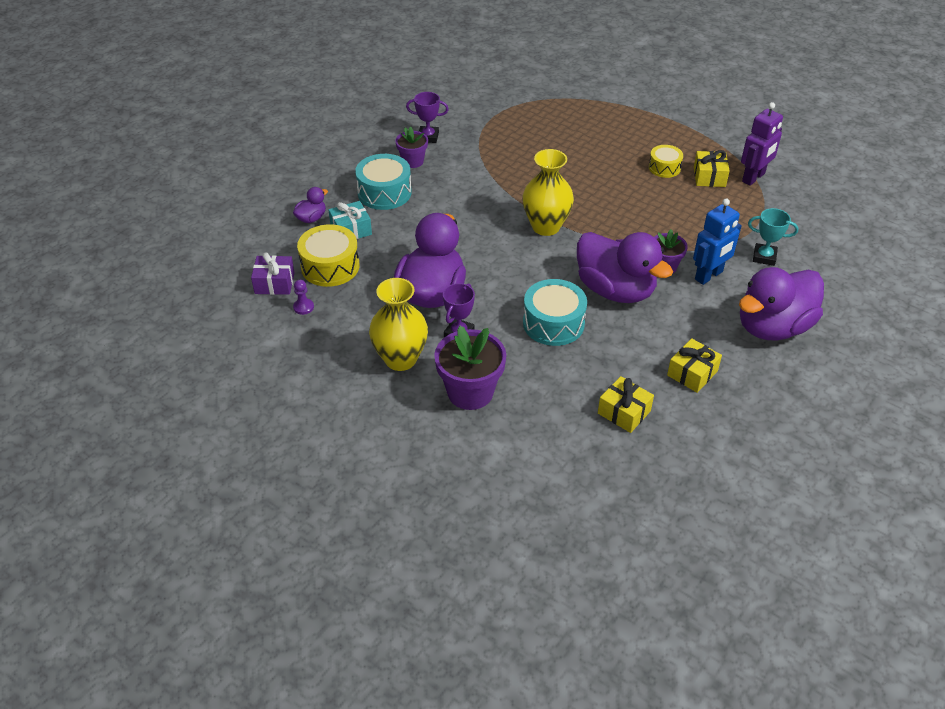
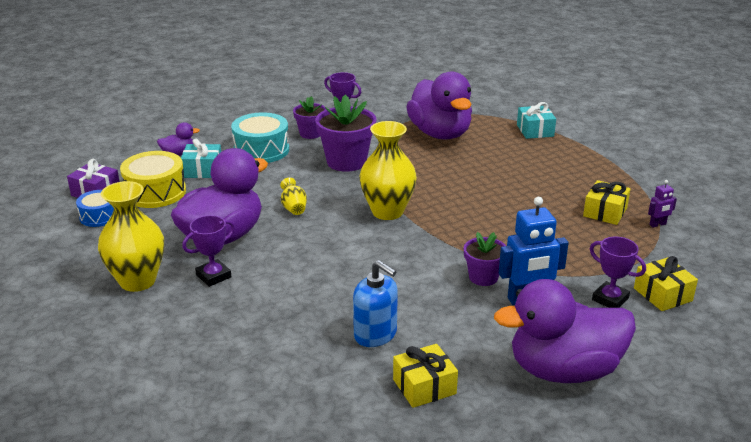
camera: 25 degrees right, 15 degrees down
purple pawn [293,280,314,315] -> blue drum [76,190,114,227]
purple flower pot [434,326,506,410] -> purple flower pot moved to [315,95,376,172]
turquoise drum [523,279,587,346] -> none
purple duck [577,232,673,303] -> purple duck moved to [406,71,472,140]
yellow gift [598,376,654,433] -> yellow gift moved to [634,256,698,311]
yellow drum [649,145,683,178] -> none
purple robot [741,102,783,186] -> purple robot [648,180,677,228], size x0.49
turquoise trophy [748,208,798,266] -> purple trophy [589,237,646,308]
none -> yellow vase [280,177,307,215]
none -> blue soap dispenser [353,260,398,347]
none -> turquoise gift [517,102,556,139]

